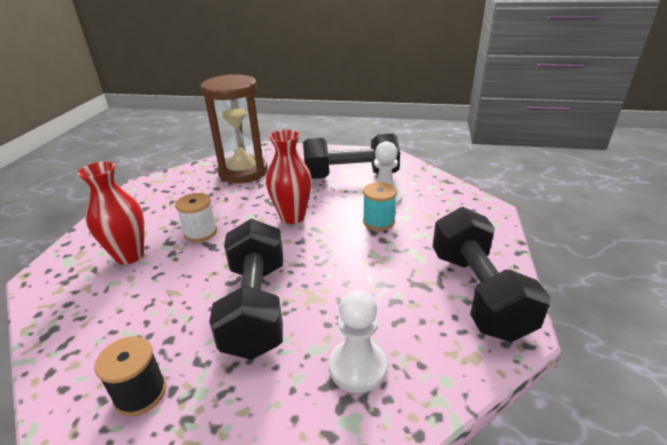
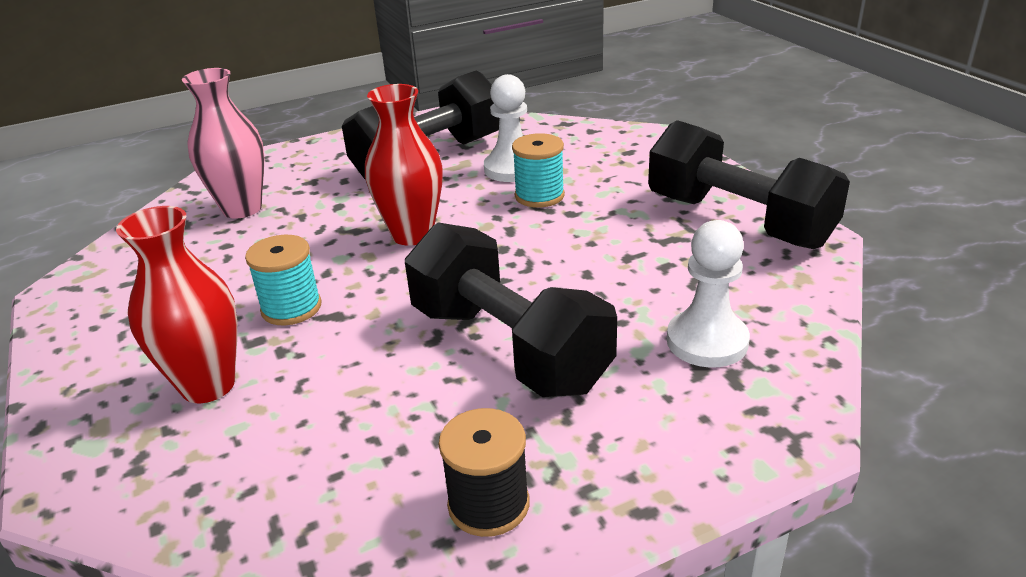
camera: 35 degrees left, 0 degrees up
white spool [175,193,217,242] -> turquoise spool [245,235,322,326]
brown hourglass [201,74,268,183] -> pink vase [182,68,264,219]

